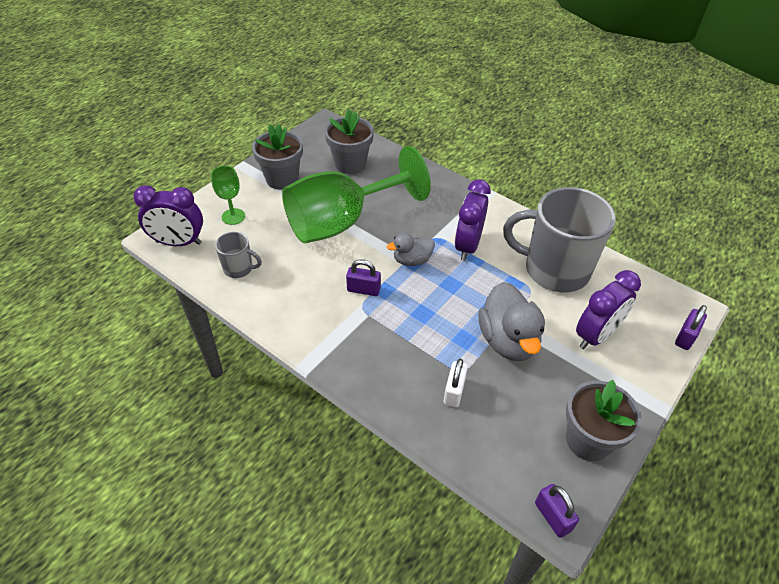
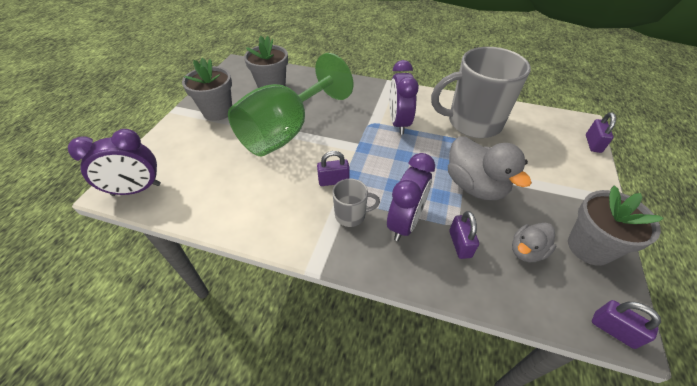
camera: 20 degrees left, 0 degrees up
green goblet [211,166,245,225] -> none
grey mug [215,232,262,278] -> grey mug moved to [332,179,380,227]
grey duck [387,233,435,266] -> grey duck moved to [512,223,556,262]
white padlock [444,359,468,407] -> purple padlock [449,211,479,259]
purple clock [576,270,641,349] -> purple clock moved to [387,153,435,241]

